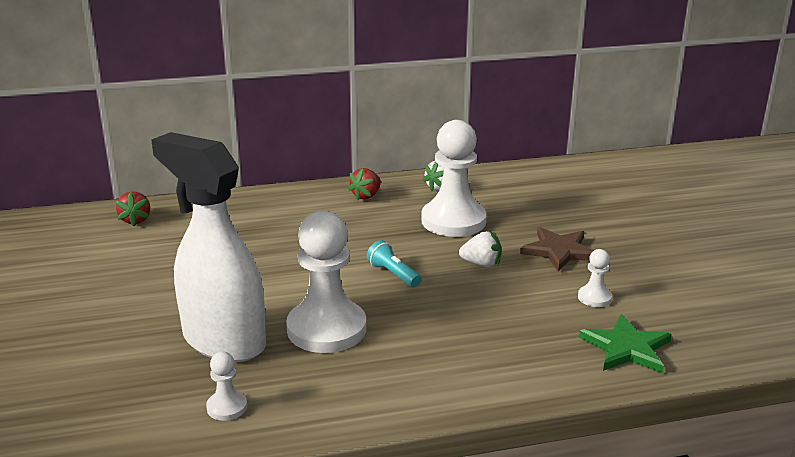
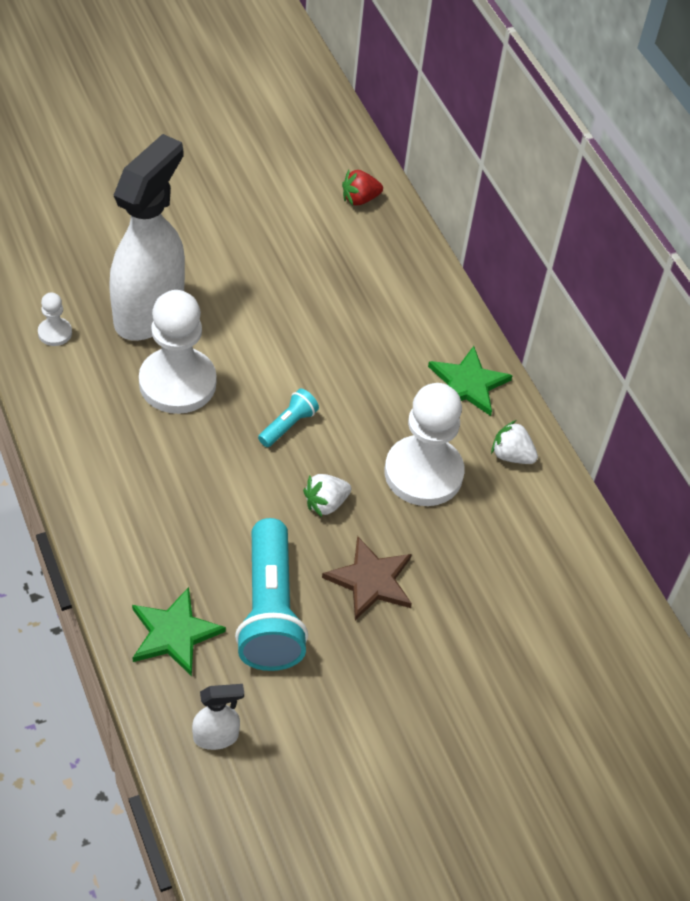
camera: 75 degrees right, 25 degrees up
red strawberry [348,168,381,200] -> green star [428,346,513,416]
white strawberry [459,231,501,267] -> white strawberry turned 60 degrees clockwise [303,474,351,517]
white pawn [578,249,612,307] -> turquoise flashlight [235,518,308,671]
none -> white spray bottle [192,684,244,750]

